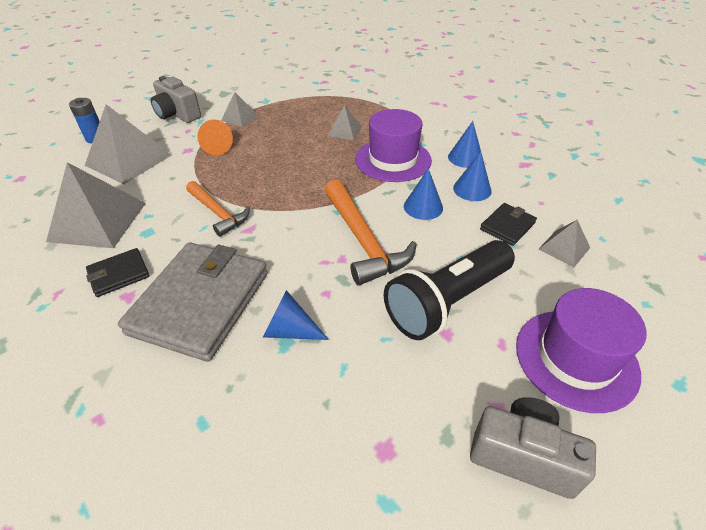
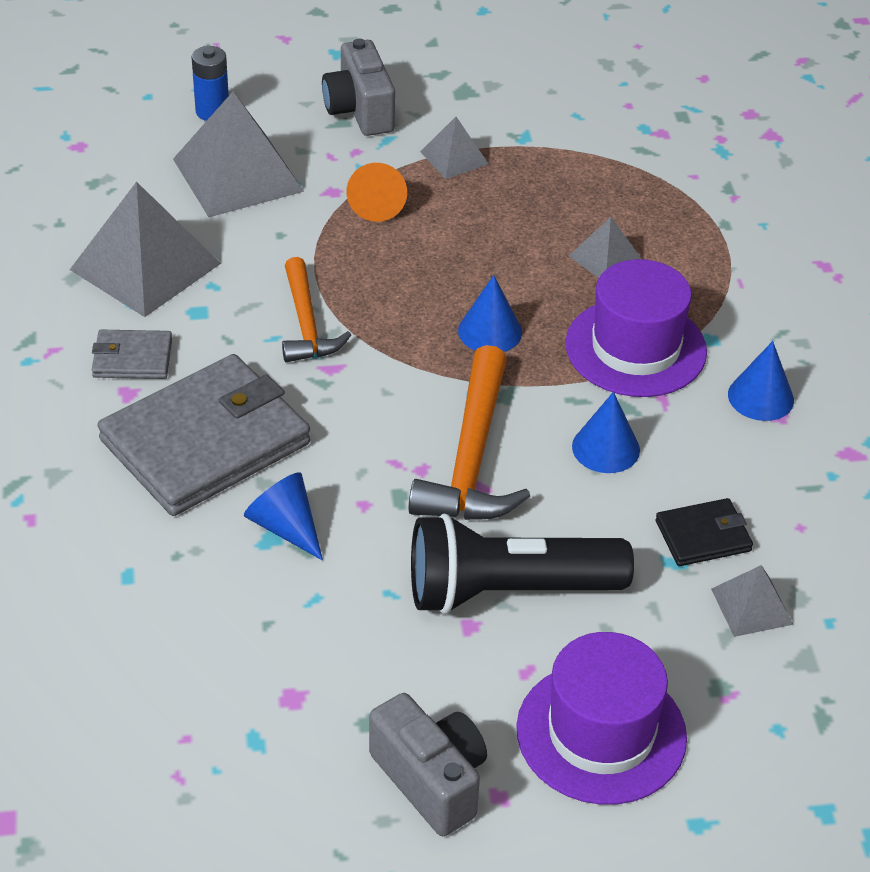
camera: 30 degrees right, 0 degrees up
black wallet [86,248,150,297] -> grey wallet [92,330,172,379]
blue cone [453,151,492,201] -> blue cone moved to [458,275,522,352]

